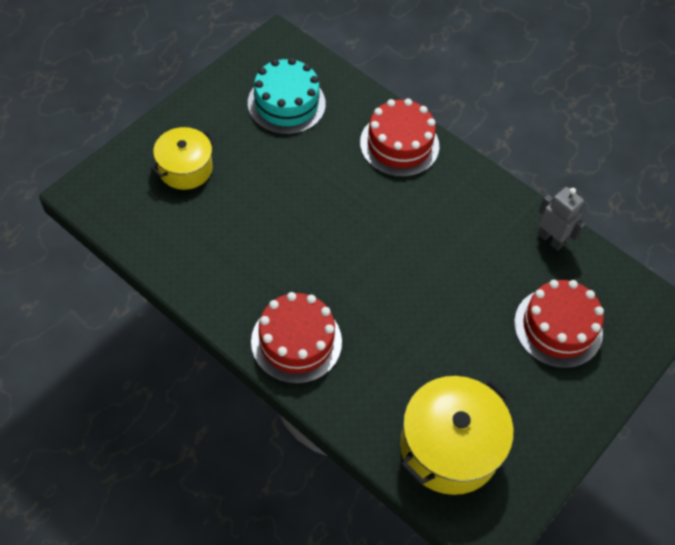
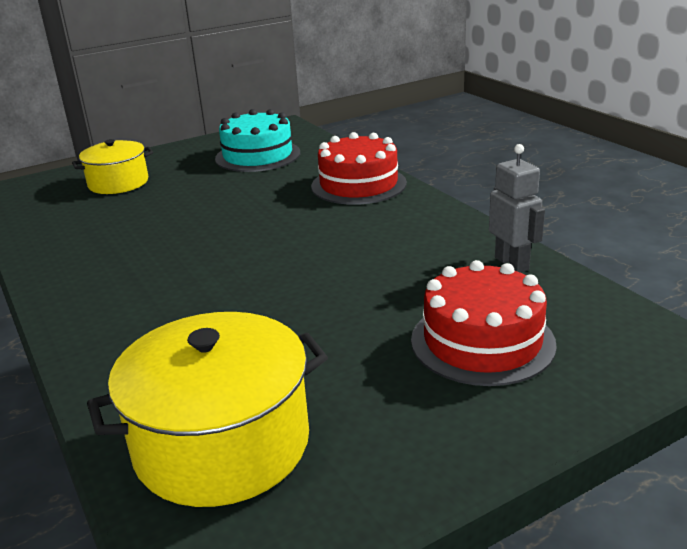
camera: 25 degrees right, 30 degrees down
red cake [251,292,342,384] -> none

